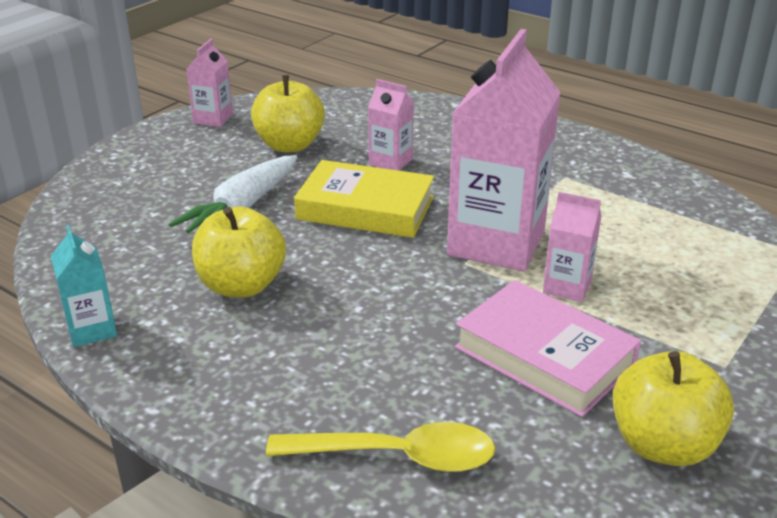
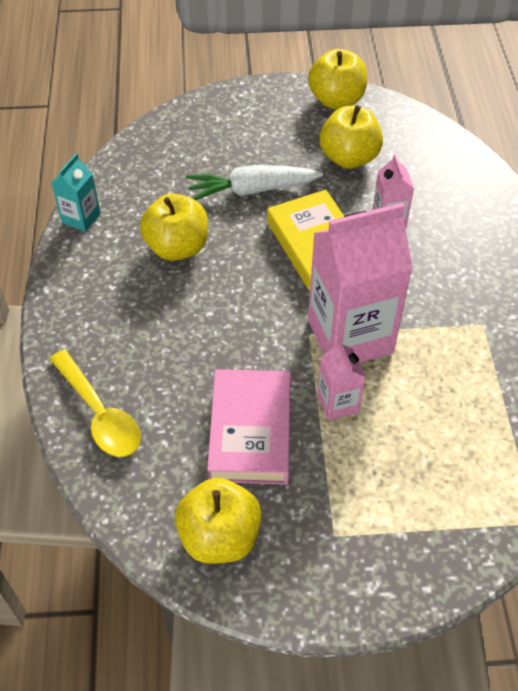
camera: 50 degrees right, 20 degrees up
pink carton [186,39,233,127] -> yellow apple [308,49,367,109]

